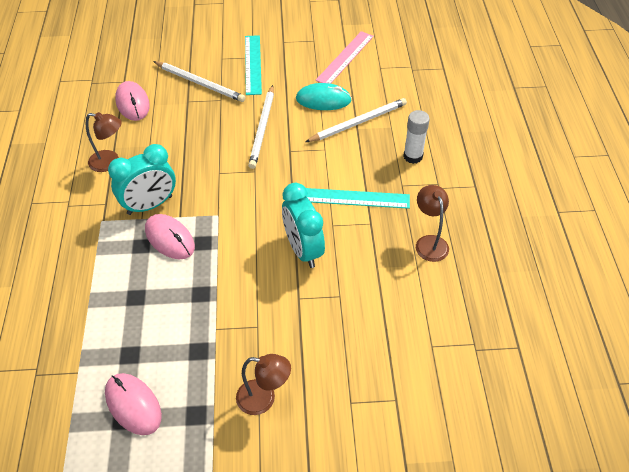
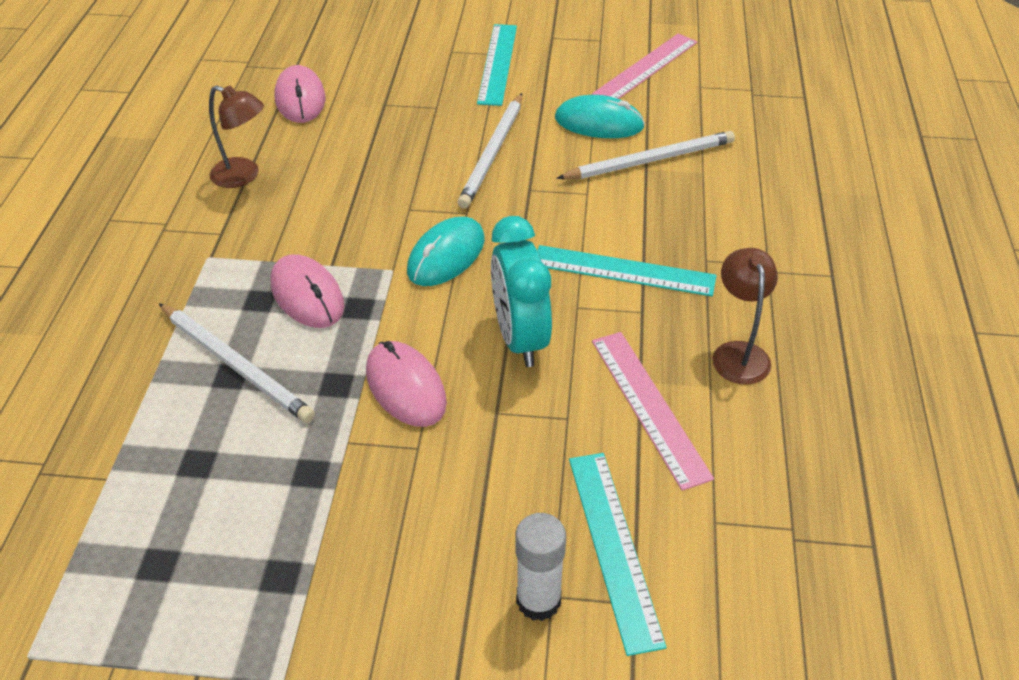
camera: 10 degrees right, 5 degrees down
pink mouse [105,373,162,435] -> pink mouse moved to [366,341,447,427]
turquoise clock [108,144,176,215] -> none
white pencil [153,61,245,102] -> white pencil moved to [159,303,315,423]
brown lamp [236,354,291,415] -> none
white glue stick [403,110,430,164] -> white glue stick moved to [516,513,566,621]
none -> turquoise mouse [407,217,485,286]
none -> turquoise ruler [569,453,667,656]
none -> pink ruler [592,332,714,491]

